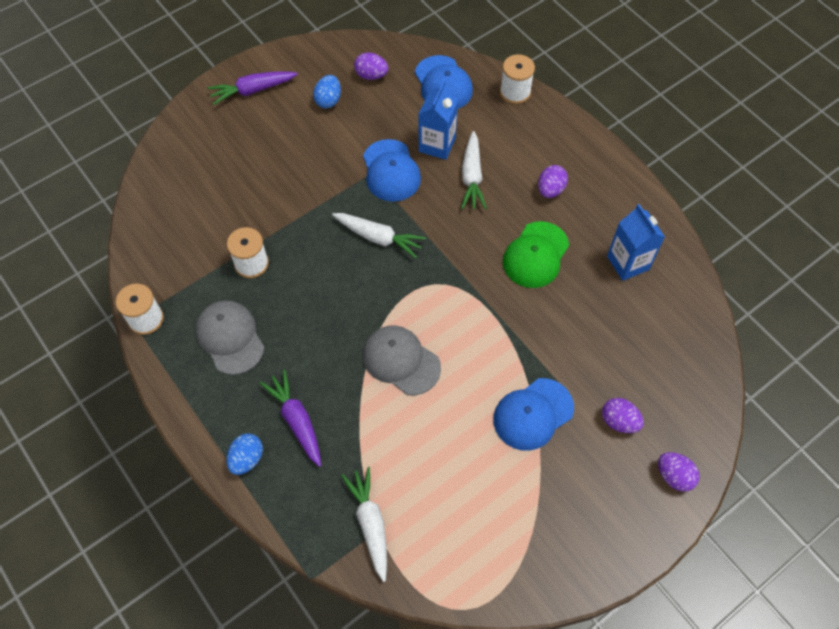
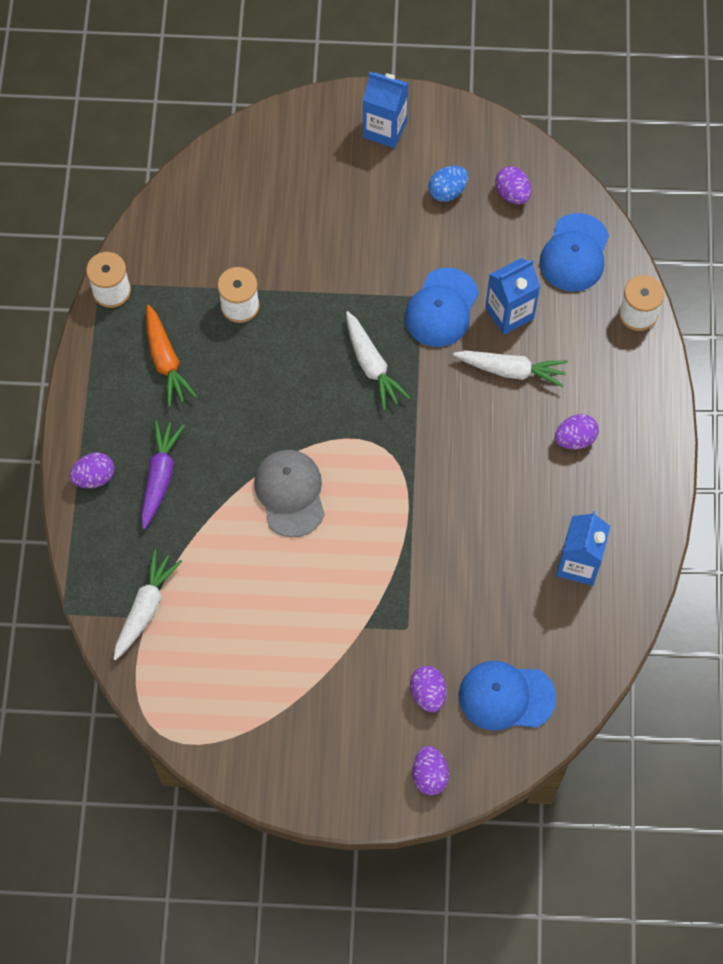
camera: 40 degrees right, 5 degrees up
grey cap [195,300,265,375] -> orange carrot [146,305,197,407]
purple carrot [207,71,298,105] -> blue carton [363,72,409,148]
blue egg [226,433,263,475] -> purple egg [69,452,114,488]
white carrot [461,131,487,209] -> white carrot turned 120 degrees counterclockwise [453,351,568,388]
blue cap [493,378,574,451] -> blue cap moved to [459,661,556,731]
green cap [503,221,569,288] -> none

